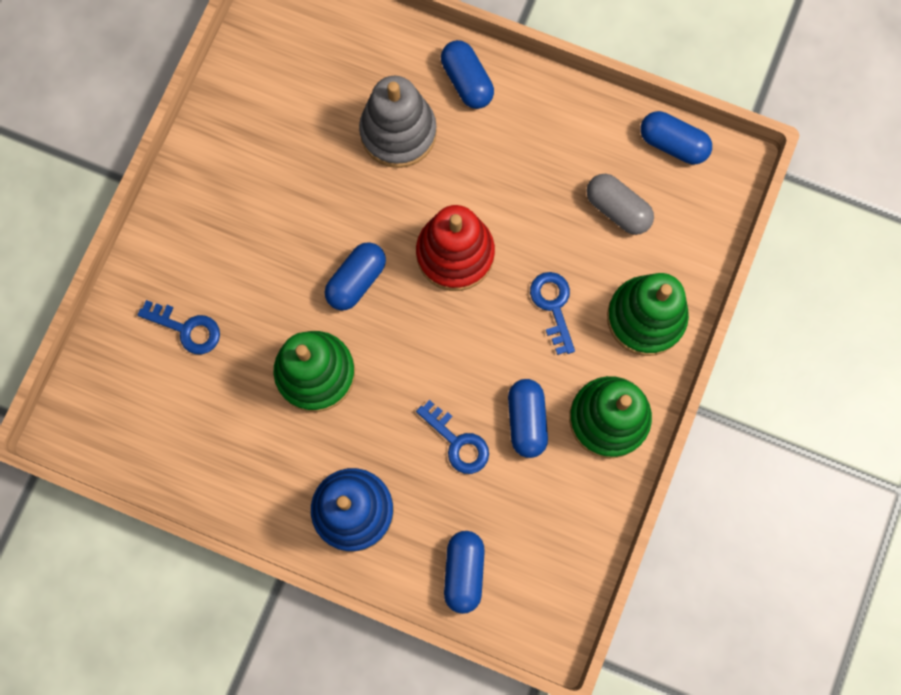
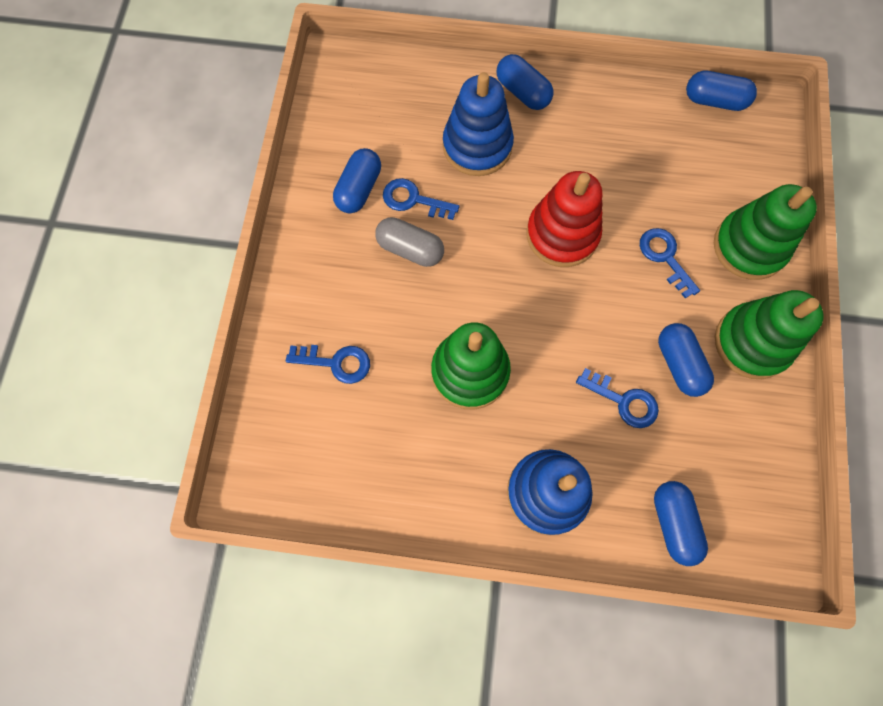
camera: 15 degrees left, 5 degrees down
blue capsule [325,242,386,311] -> blue capsule moved to [333,148,381,213]
grey stacking toy [359,76,437,168] -> blue stacking toy [443,72,514,176]
grey capsule [586,174,654,235] -> grey capsule moved to [375,217,444,267]
none -> blue key [383,178,459,220]

